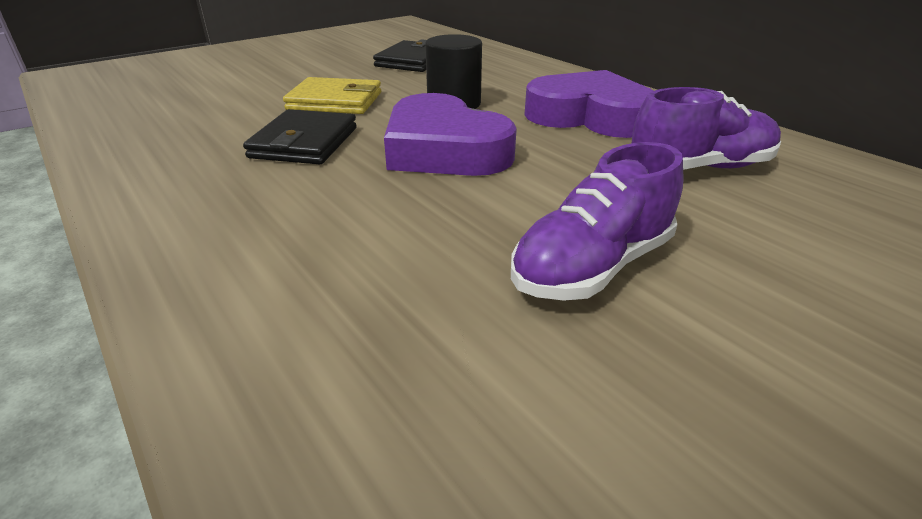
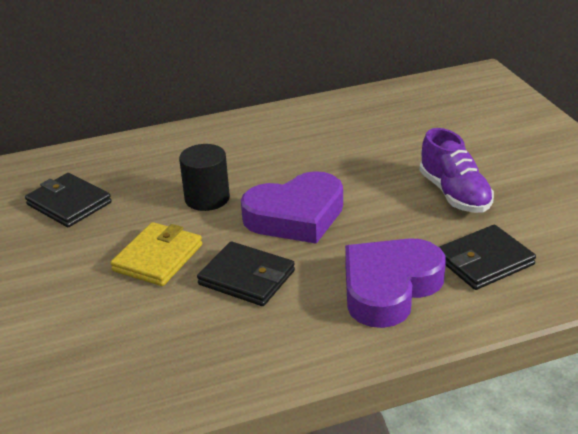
camera: 70 degrees left, 0 degrees up
purple heart [525,70,653,138] -> purple heart moved to [345,238,446,328]
purple shoe [632,87,781,170] -> none
none -> black wallet [439,225,536,290]

